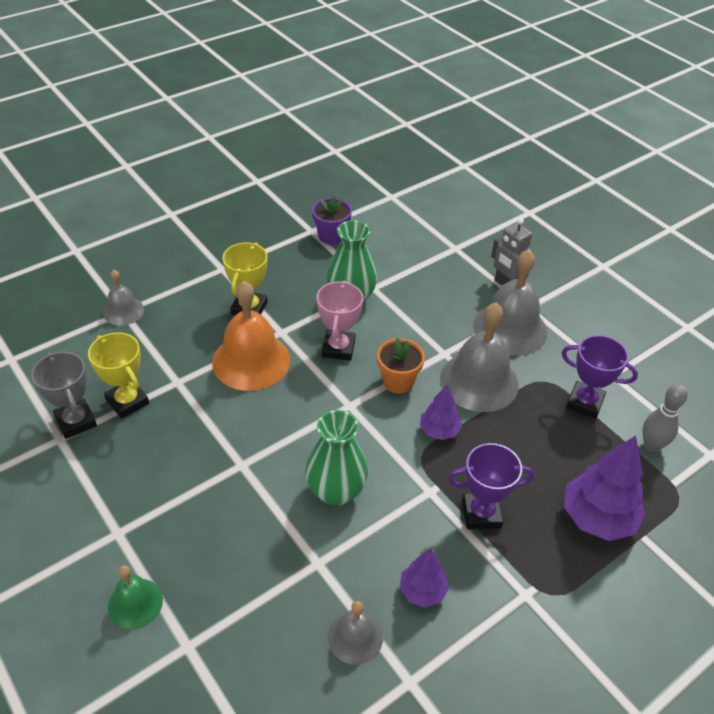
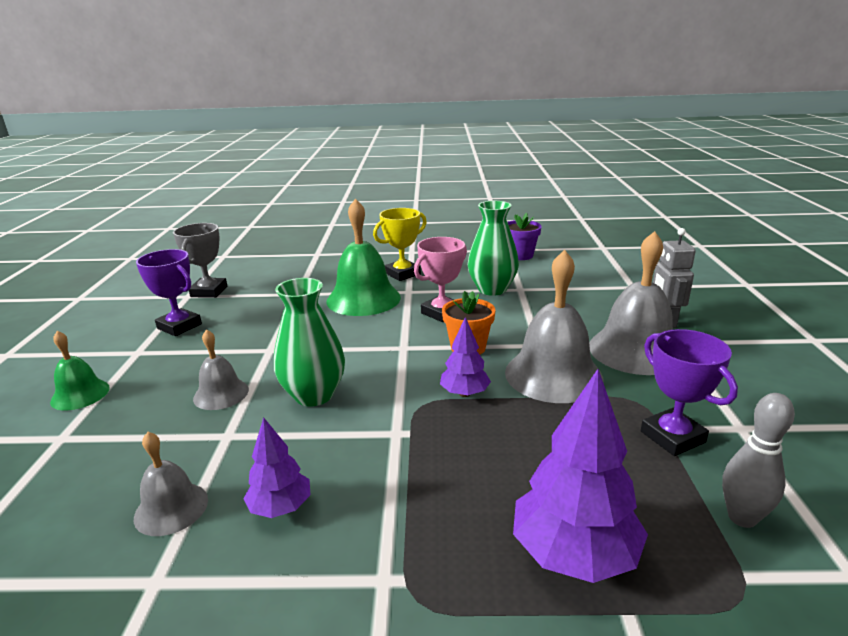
camera: 40 degrees right, 20 degrees down
yellow trophy [88,332,149,419] -> none
grey bell [103,269,144,325] -> grey bell moved to [193,329,249,410]
orange bell [212,281,290,391] -> green bell [326,199,401,316]
purple trophy [448,443,534,529] -> purple trophy moved to [136,249,202,336]

